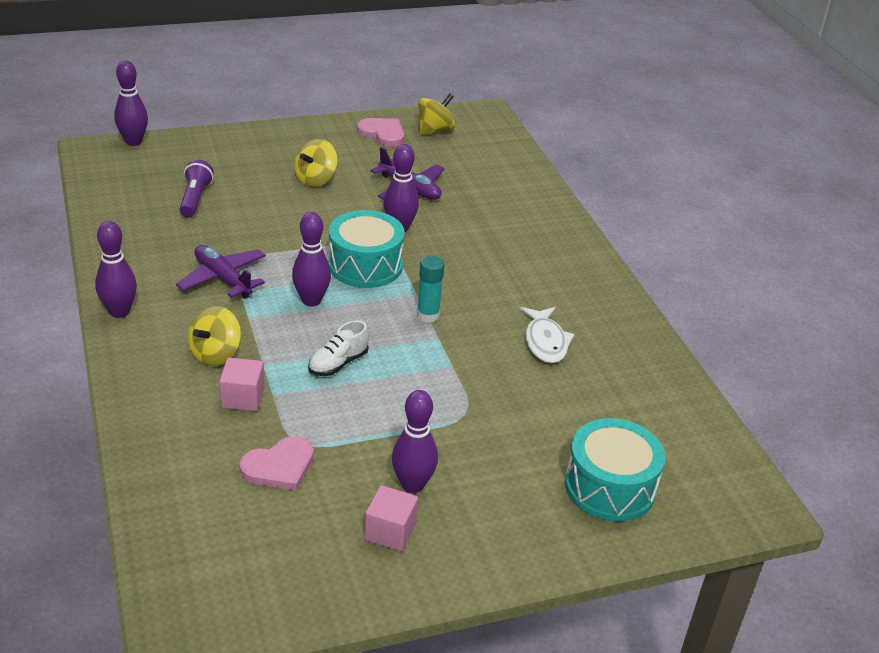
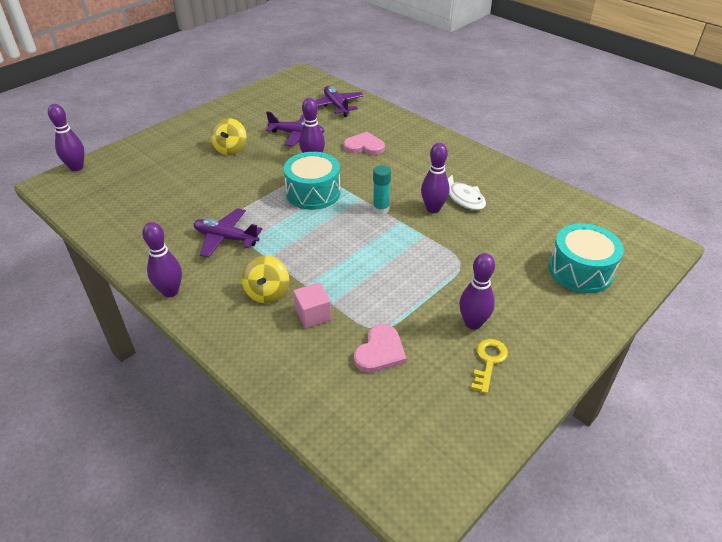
camera: 25 degrees left, 5 degrees up
purple flashlight [180,160,214,217] -> none
purple bowling pin [292,212,331,307] -> purple bowling pin moved to [421,143,449,213]
white shoe [308,320,369,376] -> none
pink heart [357,118,404,147] -> pink heart moved to [344,132,385,155]
pink cube [364,485,418,552] -> yellow key [471,339,508,394]
yellow spinning top [418,93,455,135] -> none
none -> purple plane [315,86,364,117]

